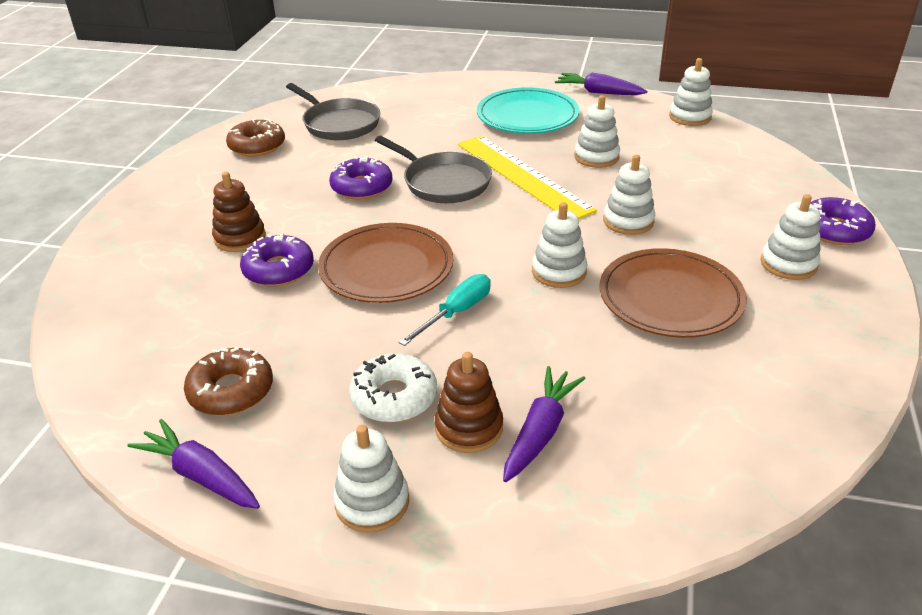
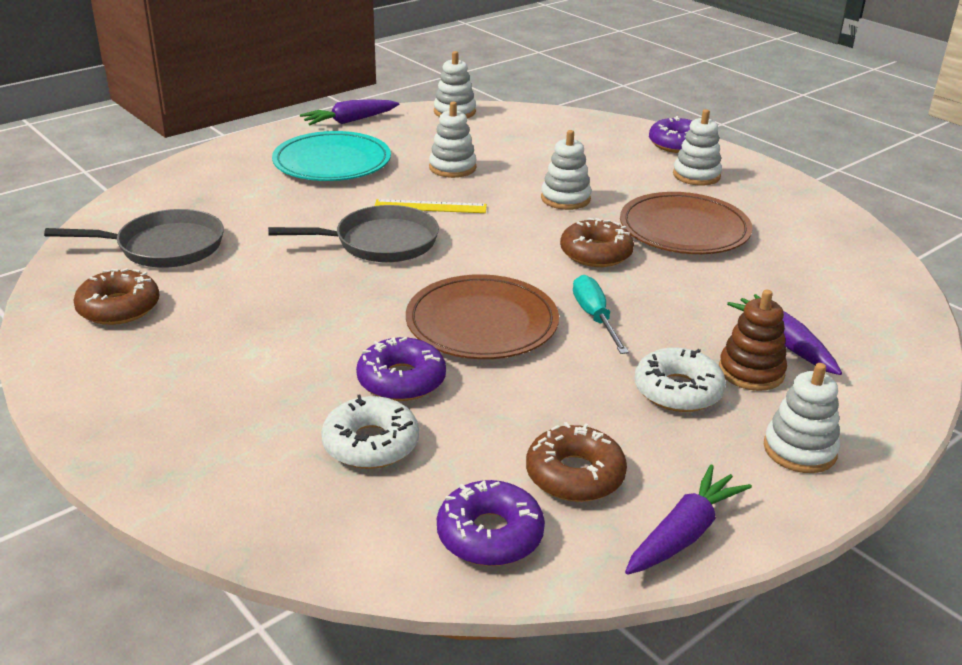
camera: 55 degrees left, 5 degrees down
purple carrot [127,419,260,509] -> purple carrot turned 150 degrees clockwise [625,465,752,575]
brown stacking toy [212,172,266,252] -> none
purple donut [329,156,392,200] -> purple donut moved to [437,480,545,566]
yellow ruler [458,135,597,219] -> yellow ruler [375,199,487,213], size x0.54
white stacking toy [532,202,587,288] -> brown donut [560,218,634,267]
none -> white donut [321,394,419,469]

